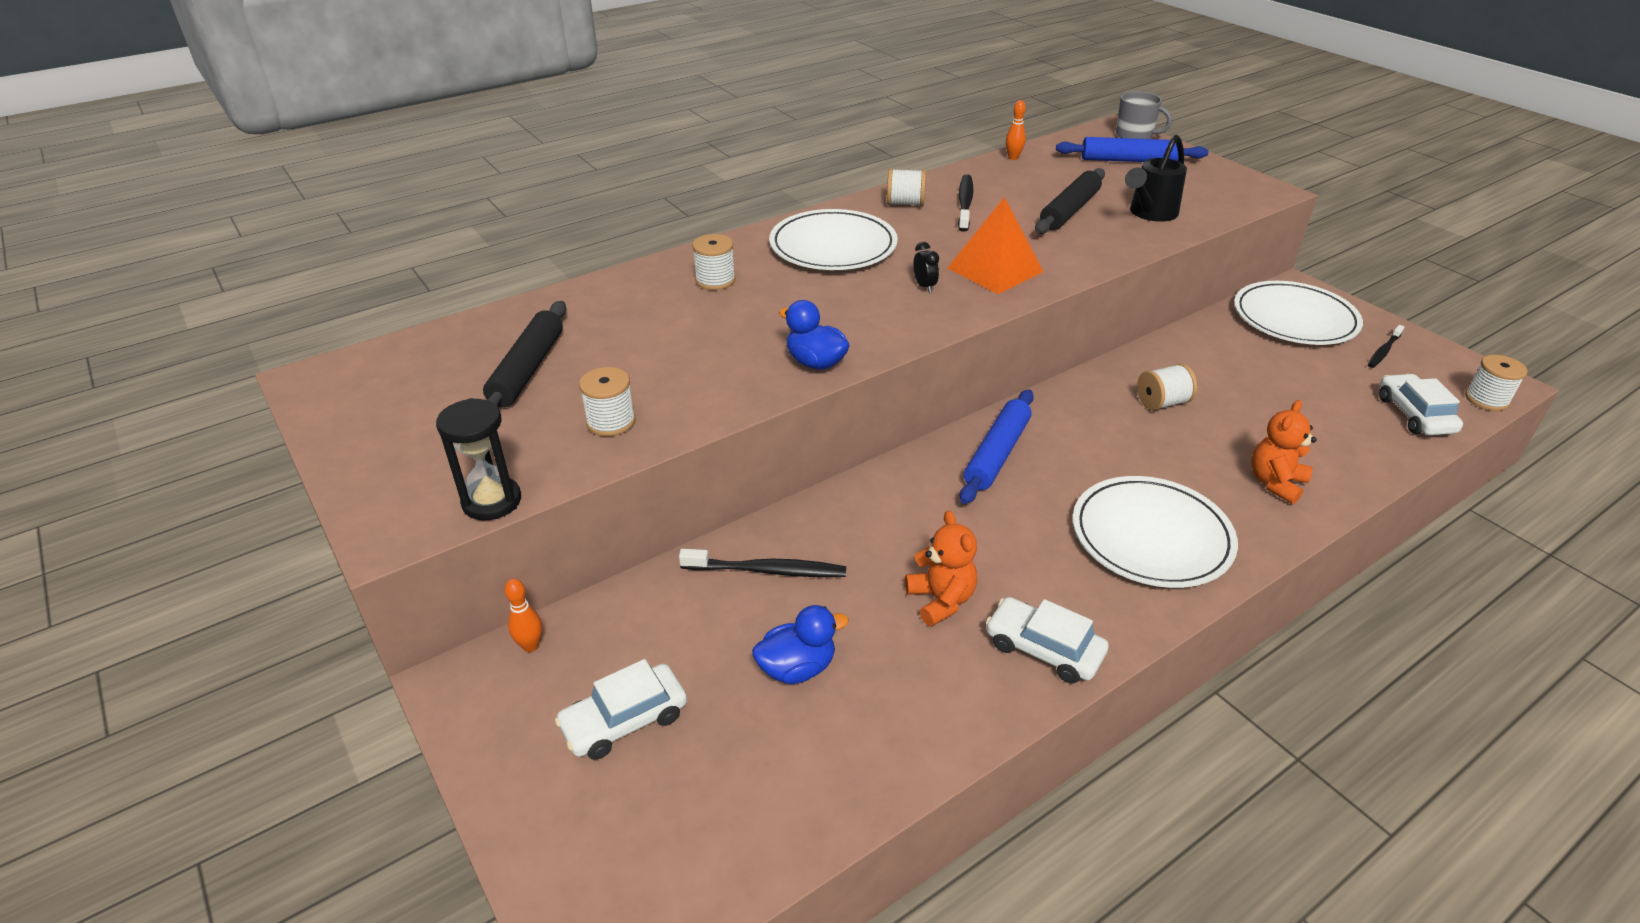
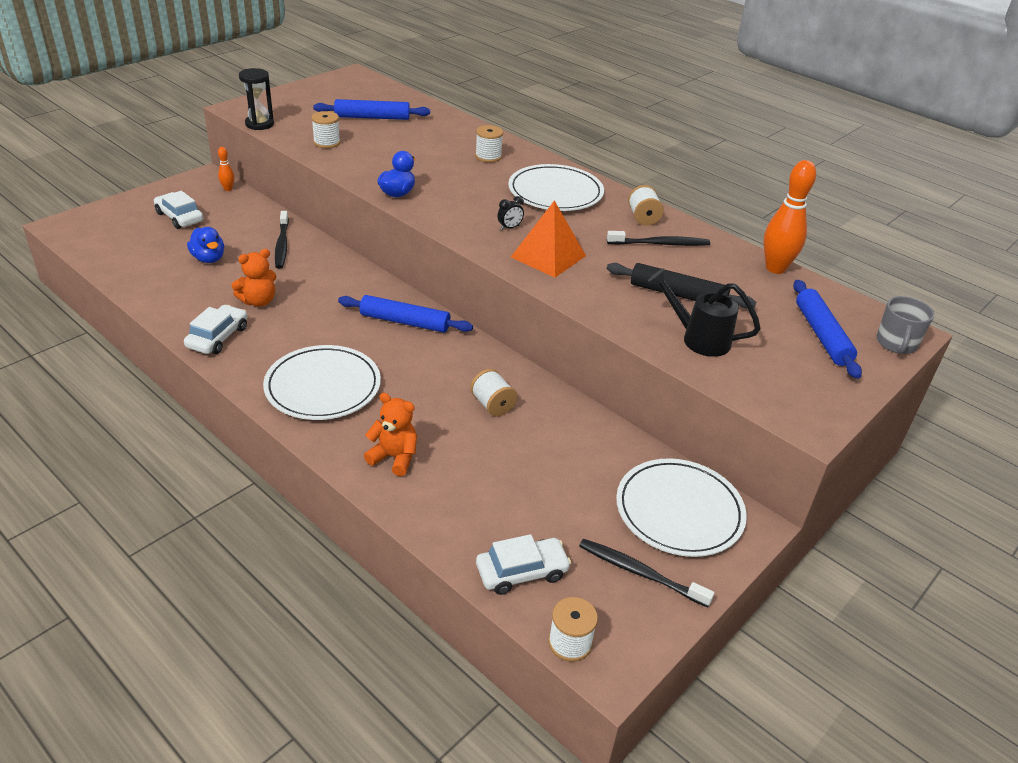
camera: 75 degrees right, 0 degrees up
black rolling pin [483,301,567,408] -> blue rolling pin [313,99,430,120]
orange bowling pin [1006,100,1026,160] -> orange bowling pin [764,160,816,274], size x2.08
black toothbrush [1368,325,1404,368] -> black toothbrush [579,539,714,607], size x1.51

